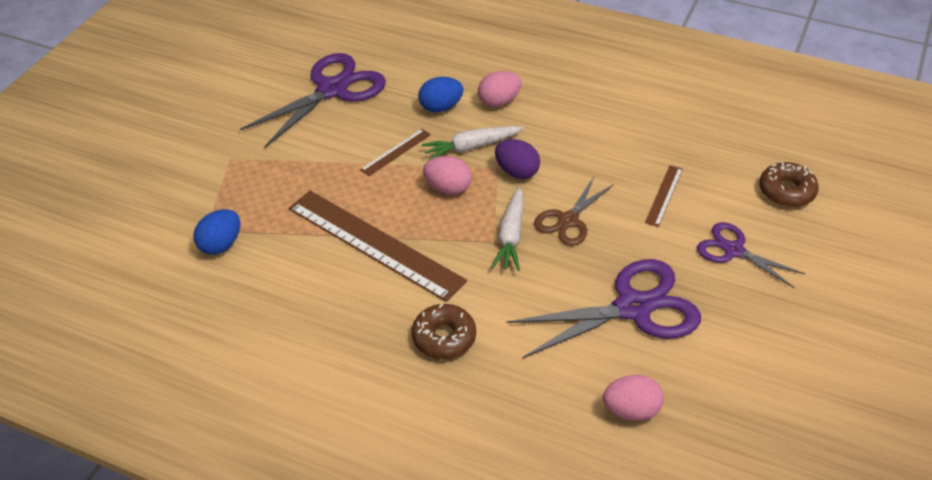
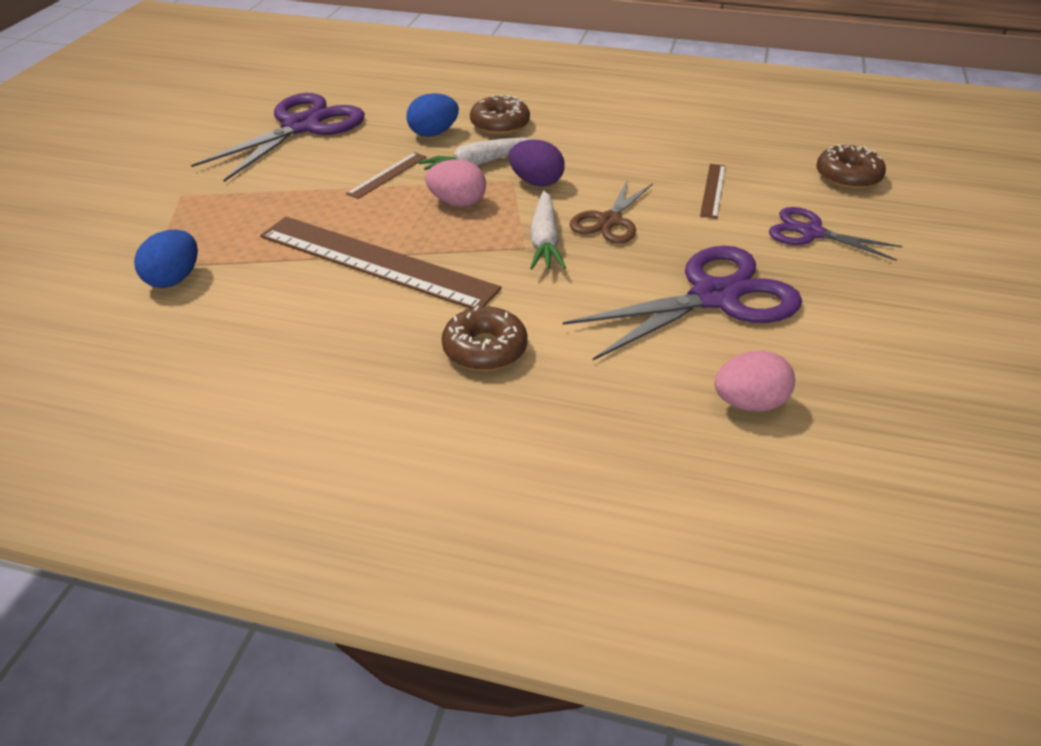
camera: 10 degrees left, 5 degrees down
pink egg [478,71,521,107] -> brown donut [470,94,530,135]

